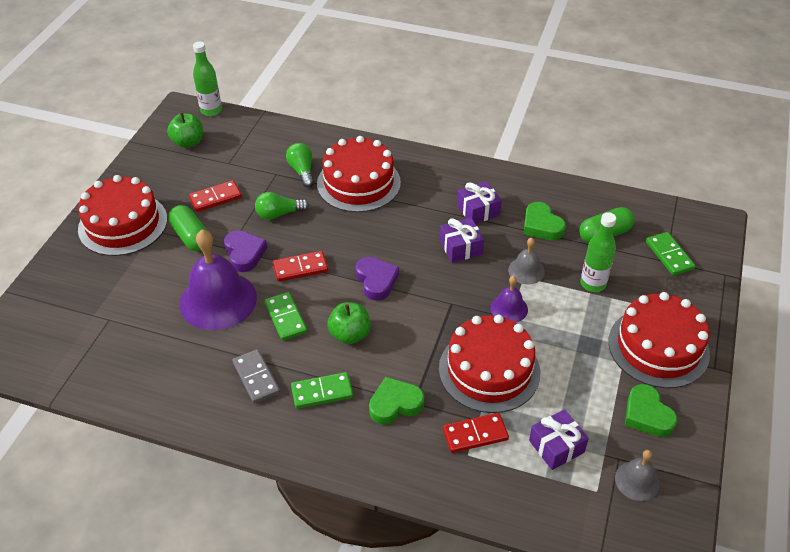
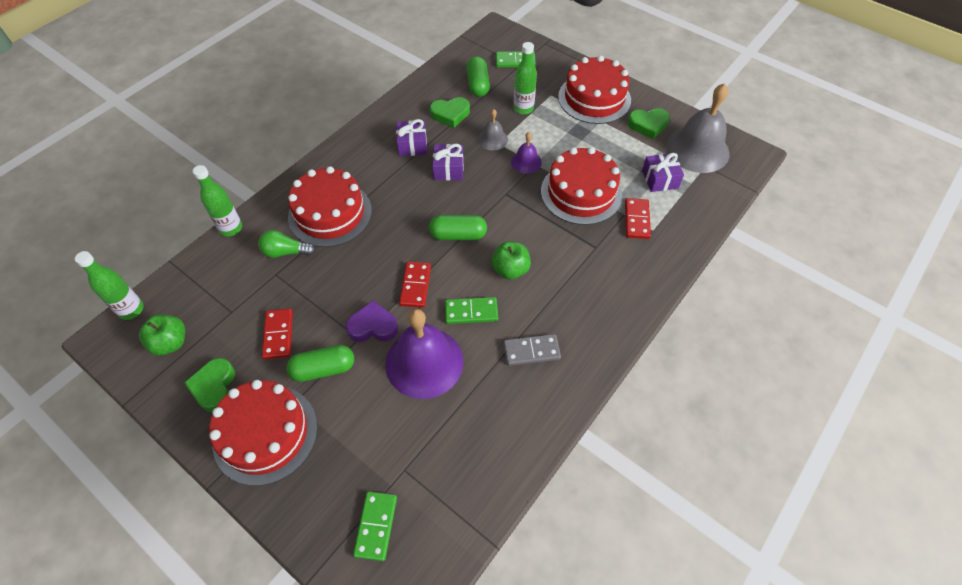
camera: 70 degrees left, 10 degrees up
green light bulb [255,192,309,220] -> none
green domino [291,372,353,409] -> green domino moved to [353,492,397,561]
purple heart [356,257,399,301] -> green capsule [429,215,487,240]
green heart [369,377,424,425] -> green heart moved to [184,358,235,412]
grey bell [615,450,660,501] -> grey bell [666,83,730,173], size x2.05
none -> green bottle [192,165,242,237]

